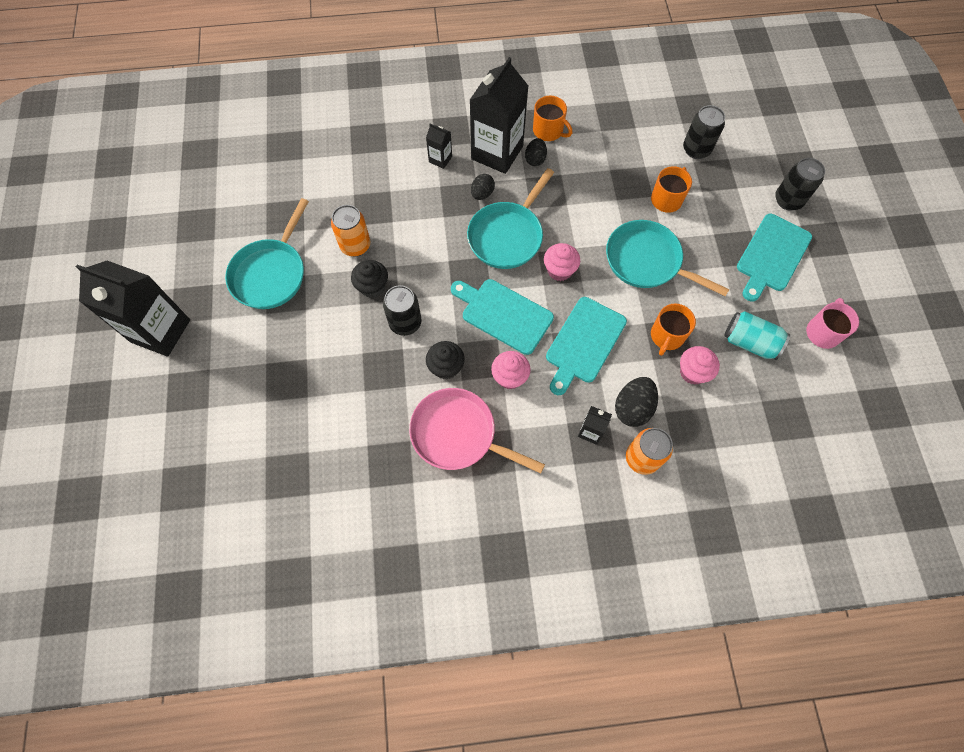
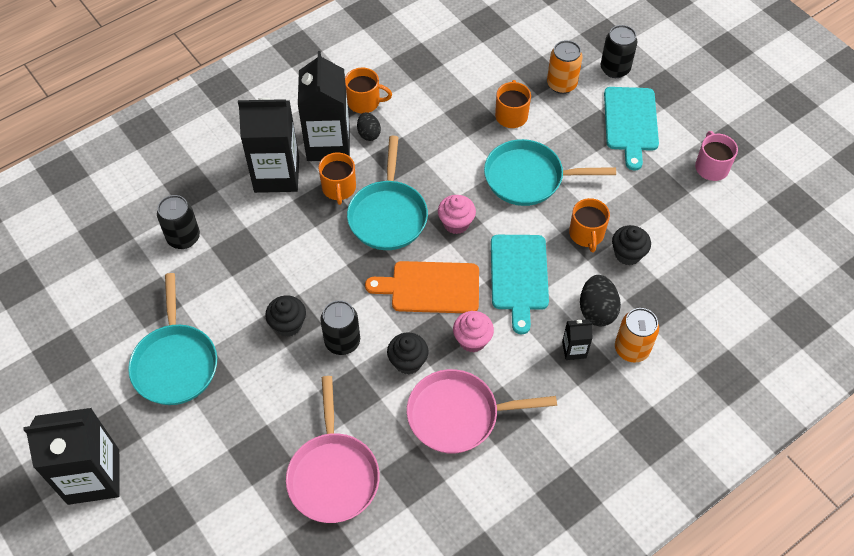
camera: 30 degrees left, 10 degrees down
orange can [331,205,370,256] -> orange can moved to [547,40,583,94]
black carton [426,124,452,169] -> black carton [238,98,299,193], size x2.25
turquoise cutting board [451,279,554,355] -> orange cutting board [365,261,479,313]
black egg [471,174,495,200] -> orange mug [318,153,356,205]
pink cupcake [680,346,720,385] -> black cupcake [612,225,651,265]
black can [683,105,725,159] -> black can moved to [157,195,200,249]
turquoise can [724,311,790,360] -> none
none -> pink pan [286,376,380,523]

